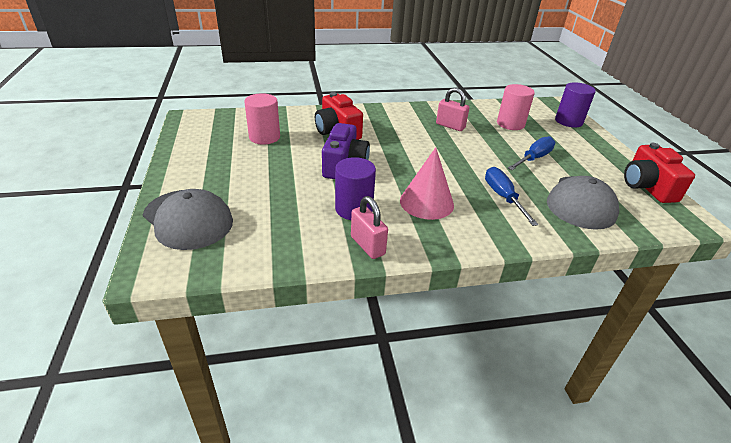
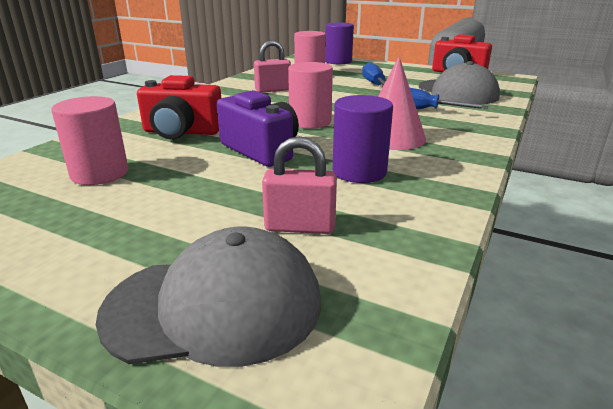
camera: 50 degrees left, 10 degrees down
pink padlock [351,196,388,259] -> pink padlock moved to [262,136,337,234]
none -> pink cylinder [288,62,333,129]

